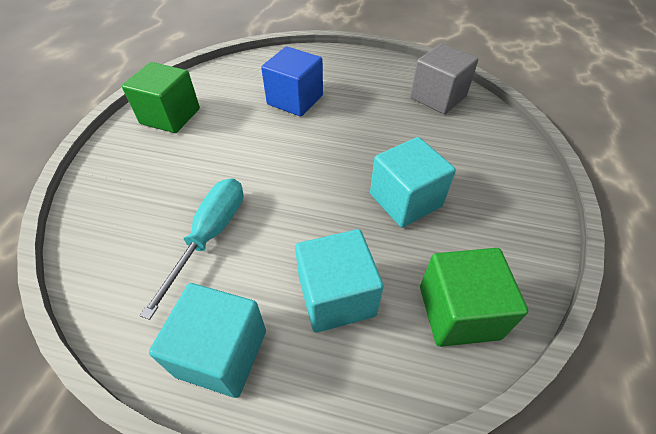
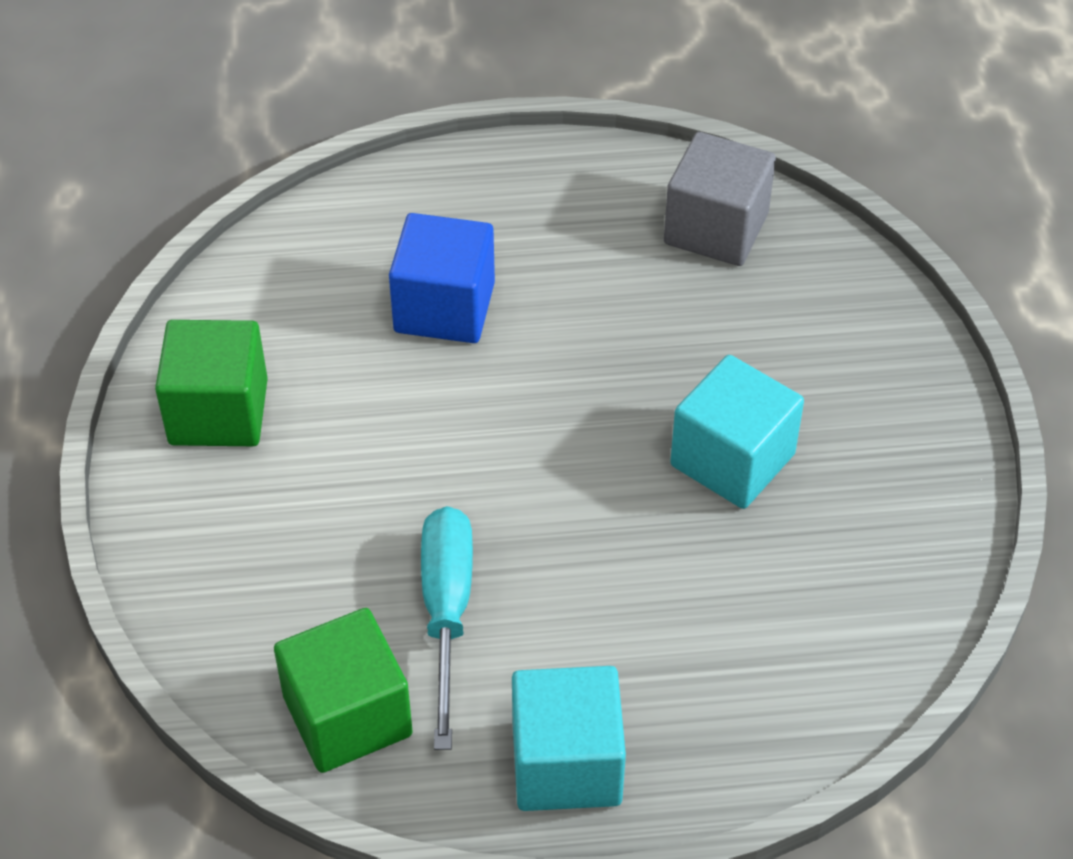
camera: 20 degrees left, 0 degrees up
turquoise cube [295,229,384,333] -> none
green cube [420,248,528,347] -> green cube moved to [274,608,413,773]

